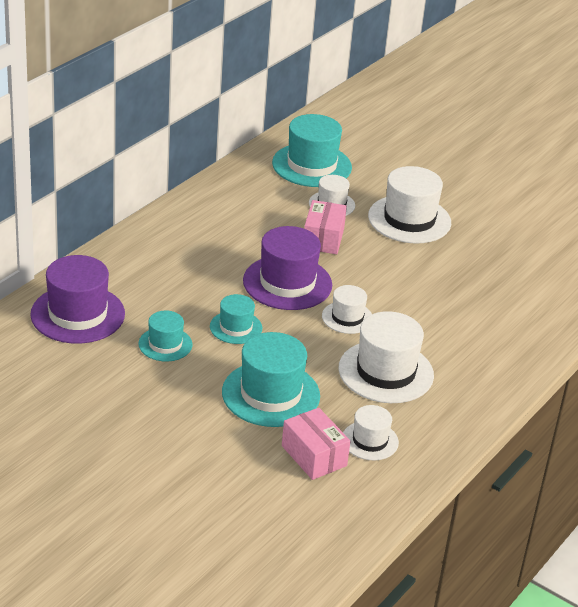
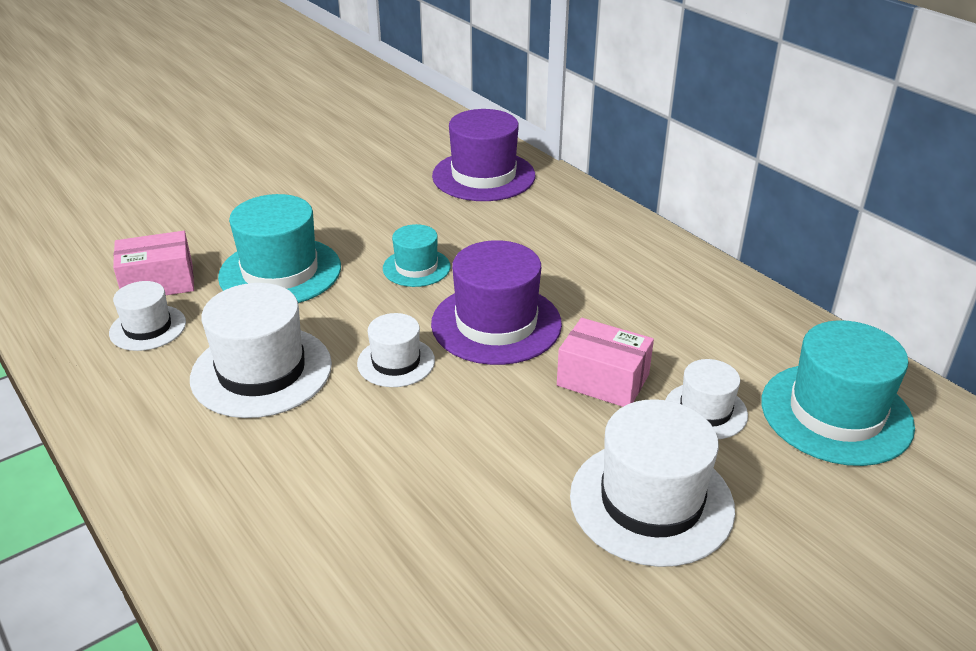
camera: 110 degrees right, 0 degrees up
turquoise hat [139,311,192,362] -> none

